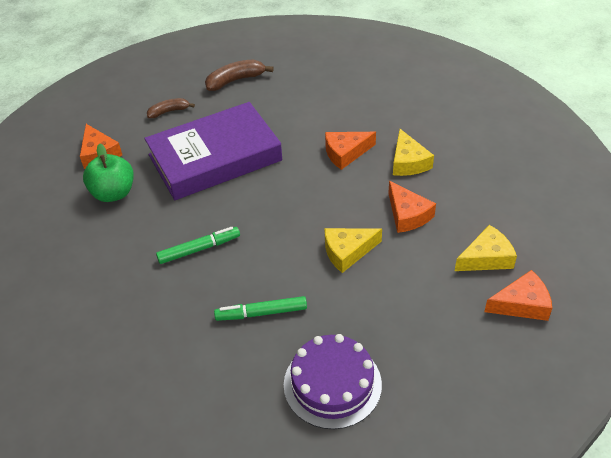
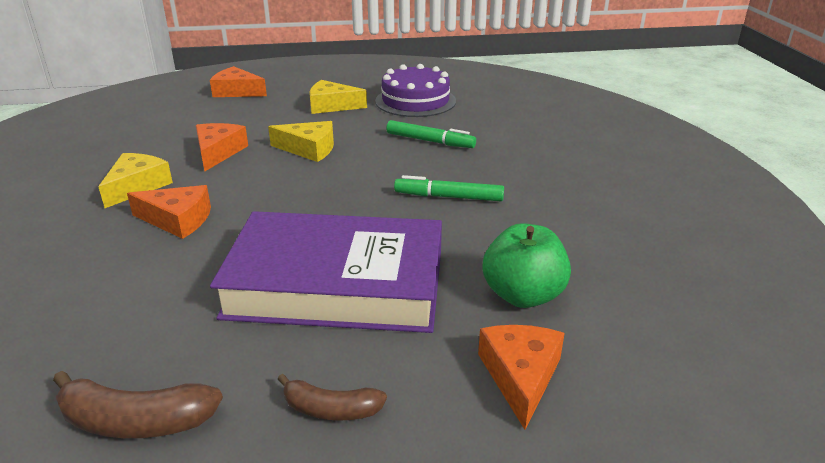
camera: 150 degrees left, 15 degrees down
yellow cheese [455,225,517,271] -> yellow cheese moved to [309,80,367,114]

